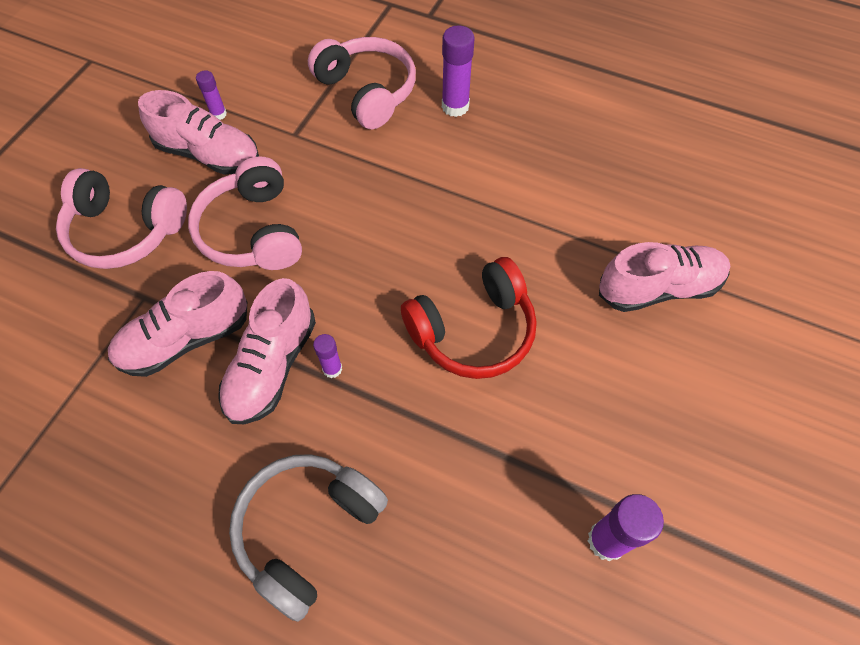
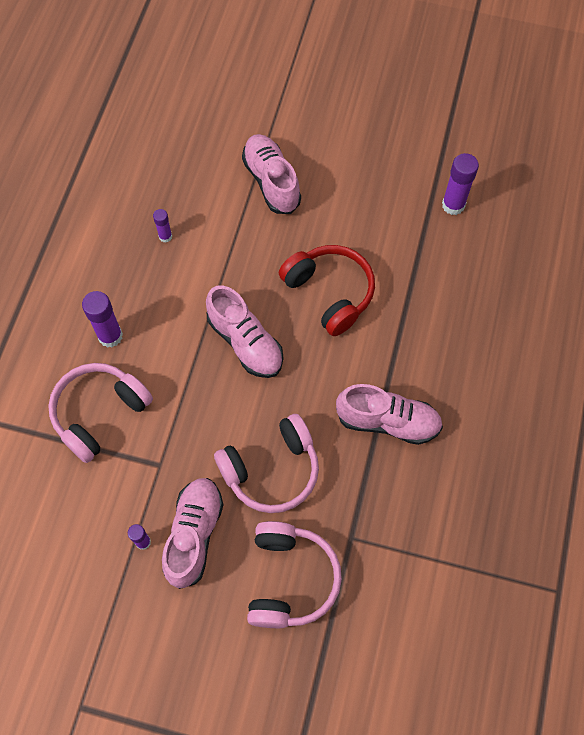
camera: 100 degrees left, 5 degrees up
pink shoe [108,271,247,377] -> pink shoe moved to [206,285,283,378]
grey headphones [229,454,388,622] -> none
purple glue stick [313,334,342,378] -> purple glue stick moved to [153,209,172,243]

